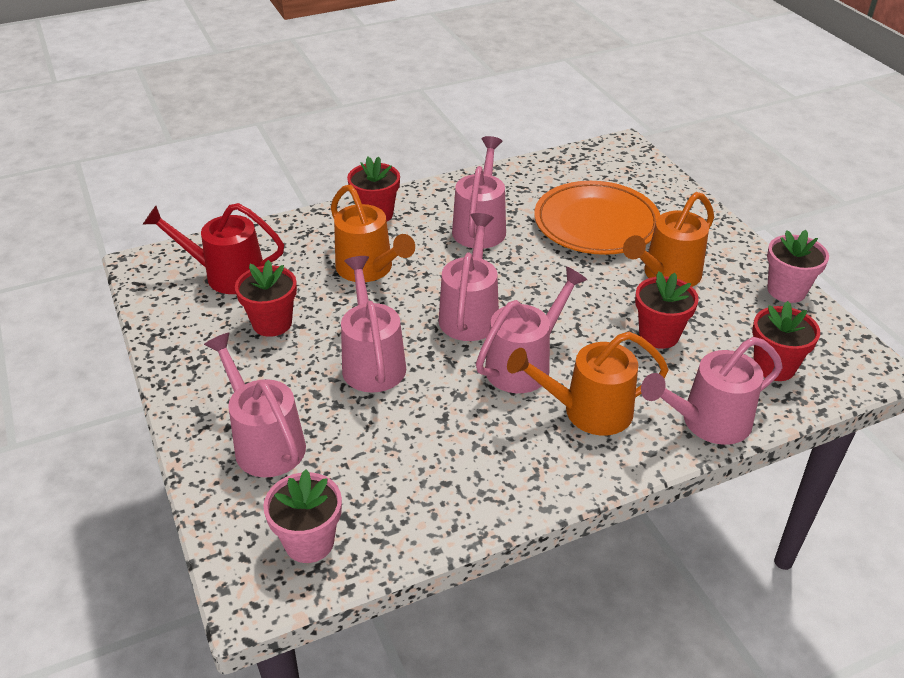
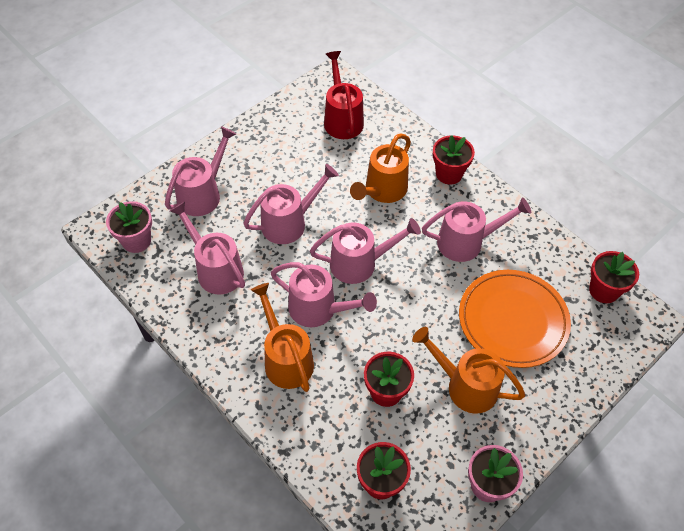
camera: 70 degrees right, 15 degrees up
red flower pot [235,260,297,337] -> red flower pot moved to [589,251,639,303]
pink watering can [641,337,783,445] -> pink watering can moved to [170,201,245,295]

